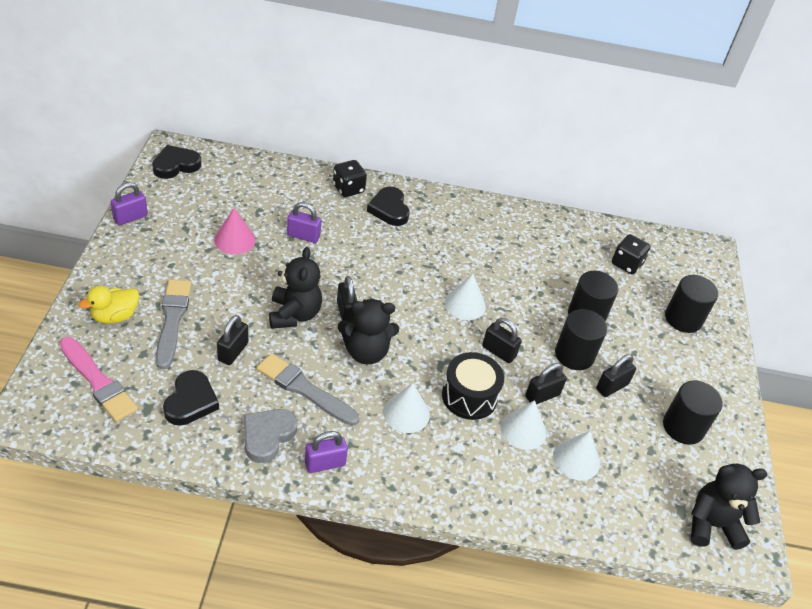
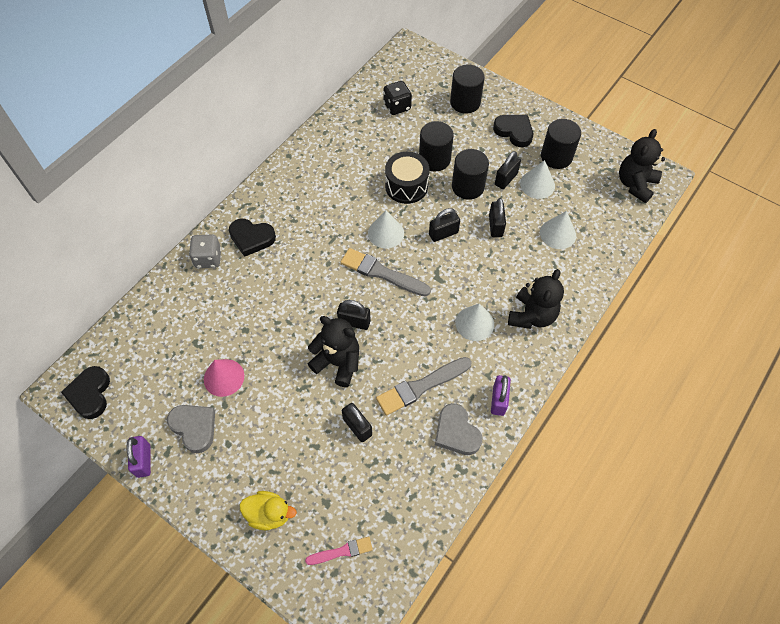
camera: 55 degrees left, 15 degrees up
pink brush [60,337,138,422] -> pink brush [305,537,373,565], size x0.58
yellow duck [79,286,139,324] -> yellow duck turned 75 degrees counterclockwise [240,491,297,530]
grey brush [156,279,191,369] -> grey brush moved to [341,248,431,297]
black heart [163,370,219,426] -> black heart moved to [493,115,533,147]
purple padlock [287,202,321,243] -> none
black dice [333,160,367,197] -> grey dice [189,235,222,268]
black teddy bear [338,299,399,364] -> black teddy bear moved to [508,269,564,329]
black drum [442,352,504,420] -> black drum moved to [385,152,429,204]
white cone [501,400,546,450] -> white cone moved to [520,160,555,199]
black padlock [596,354,636,397] -> black padlock turned 45 degrees clockwise [495,151,521,189]
none -> grey heart [167,405,215,453]

